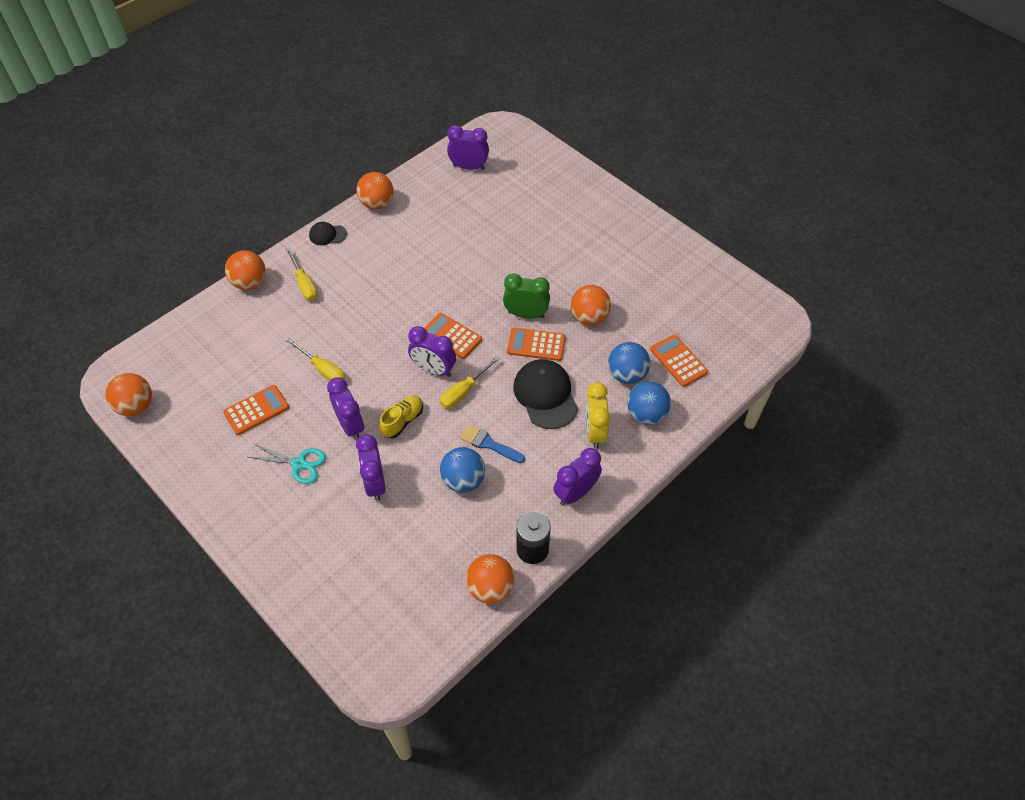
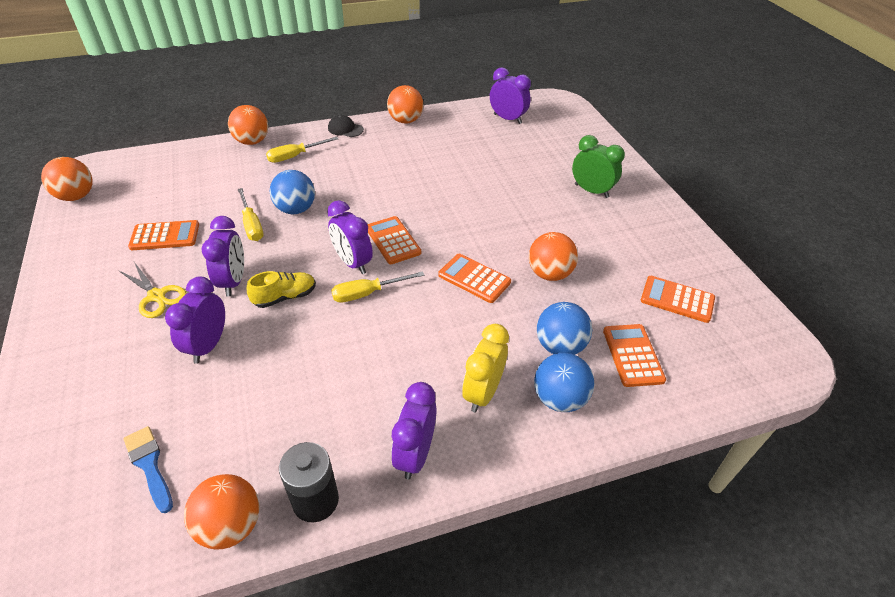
camera: 25 degrees right, 10 degrees down
turquoise scissors [249,444,326,484] -> yellow scissors [118,262,187,318]
yellow screwdriver [286,247,317,301] -> yellow screwdriver turned 60 degrees clockwise [266,137,338,163]
blue ball [440,447,485,493] -> blue ball moved to [270,170,315,214]
blue brush [460,424,525,463] -> blue brush moved to [123,426,173,513]
green clock [503,273,550,319] -> green clock moved to [572,135,625,198]
black cap [513,359,578,429] -> none
purple clock [553,448,602,506] -> purple clock turned 60 degrees counterclockwise [391,382,436,479]
none -> orange calculator [641,276,715,323]

